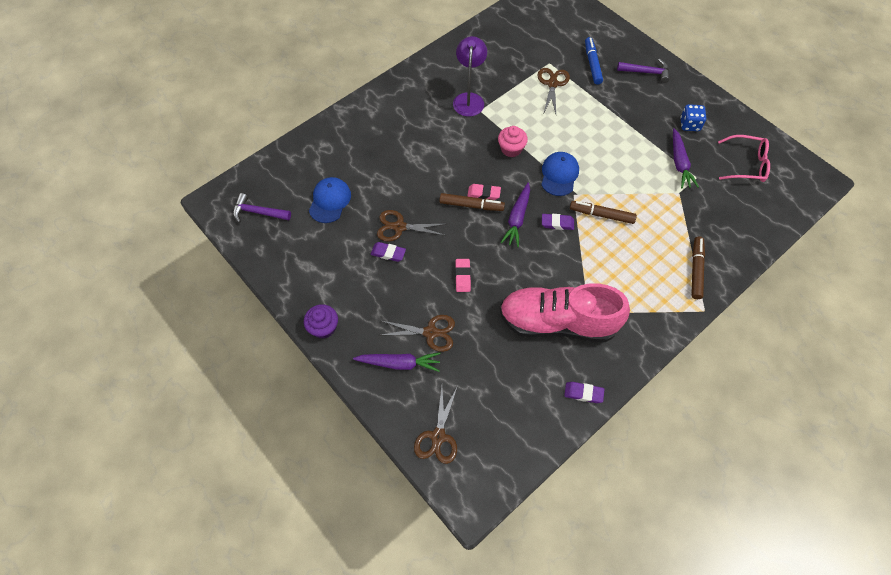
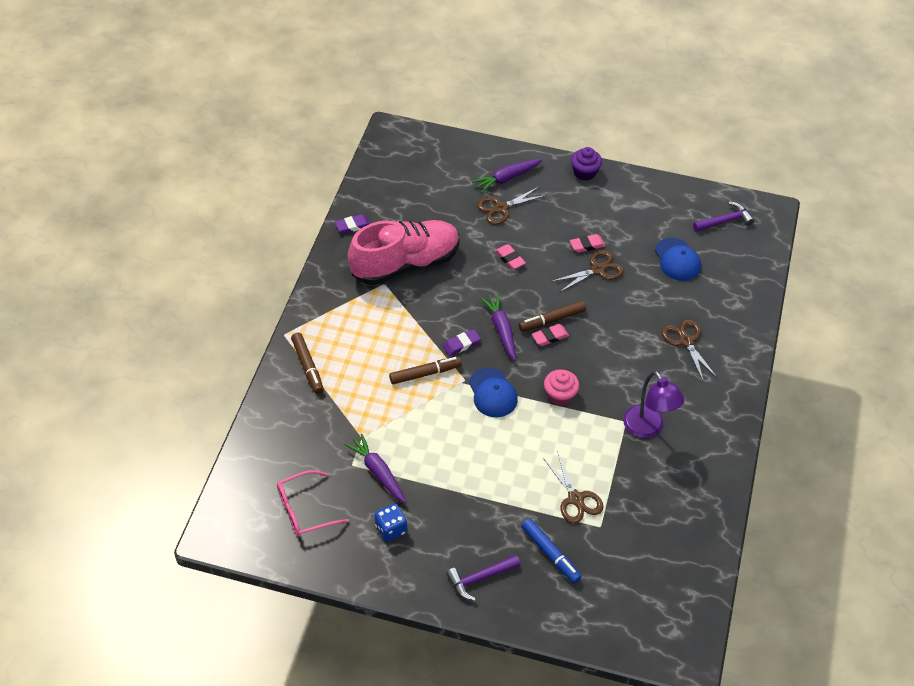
camera: 145 degrees right, 10 degrees down
purple eraser [371,242,406,262] -> pink eraser [570,234,605,253]
brown scissors [414,386,458,464] -> brown scissors moved to [661,319,718,382]

